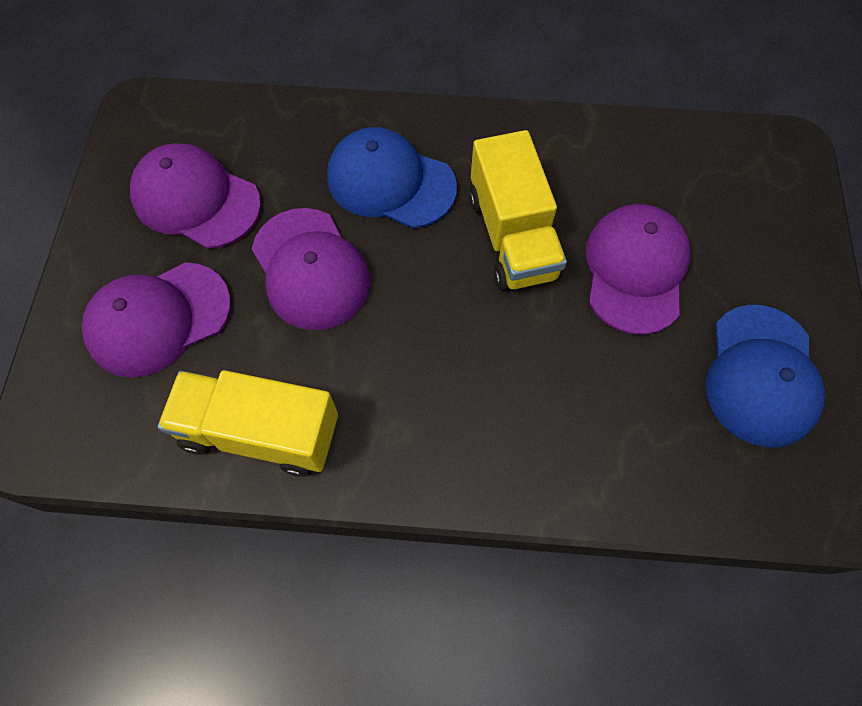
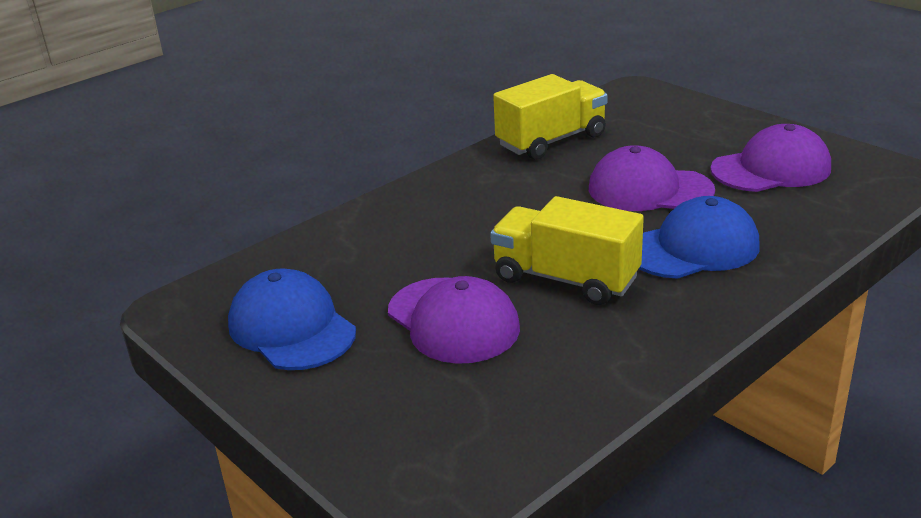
camera: 135 degrees right, 35 degrees down
purple cap [82,262,231,378] -> none

